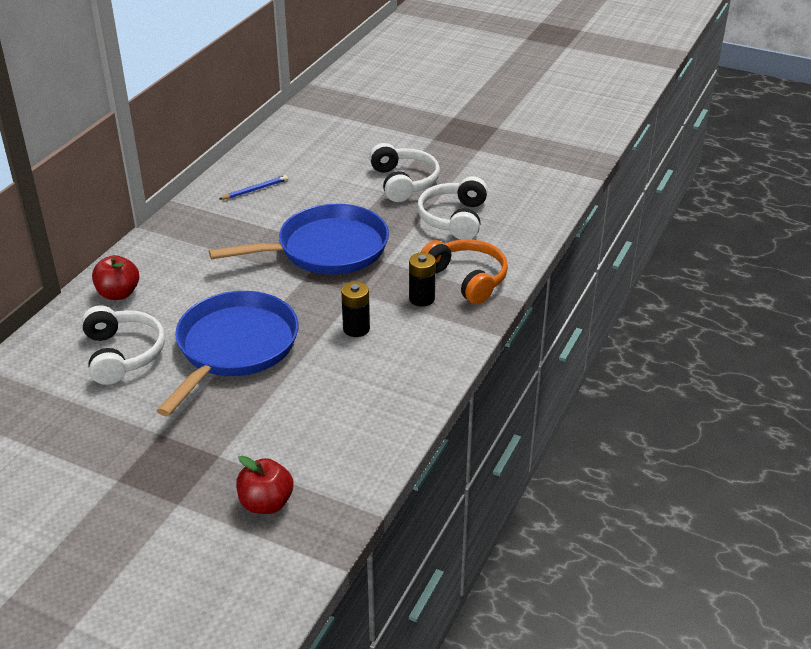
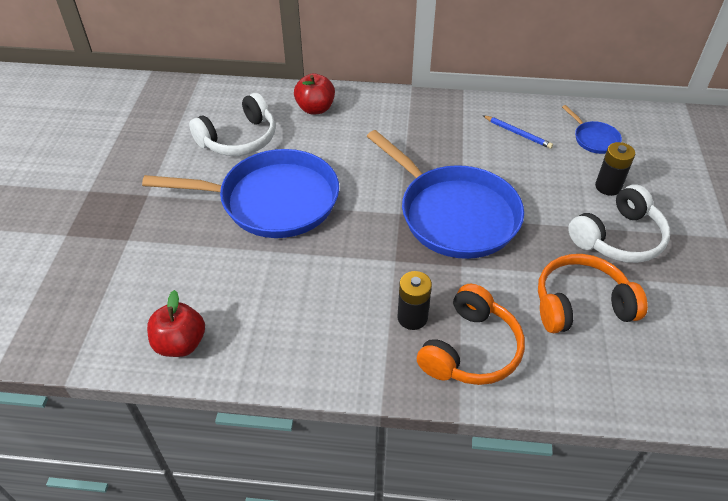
camera: 70 degrees right, 10 degrees up
red apple [236,456,293,514] -> red apple moved to [147,290,205,357]
black battery [341,282,370,337] -> black battery moved to [595,142,635,196]
white headphones [417,176,488,240] -> orange headphones [538,254,648,333]
none -> blue pan [562,105,622,154]

